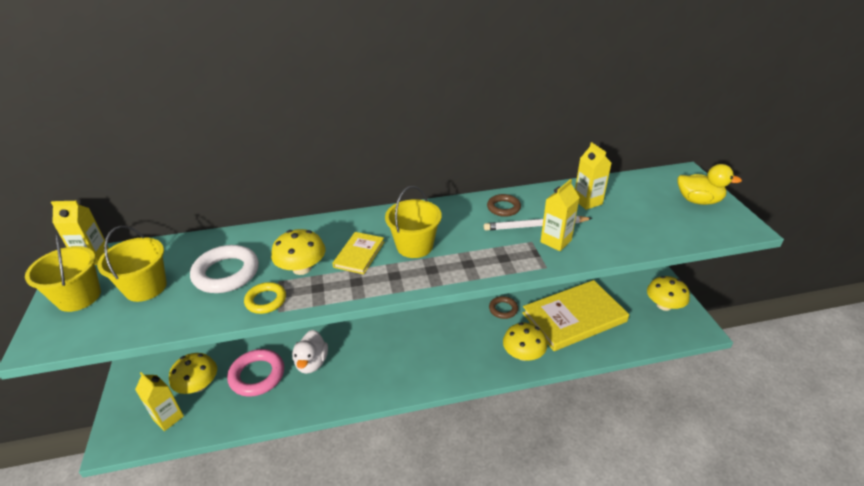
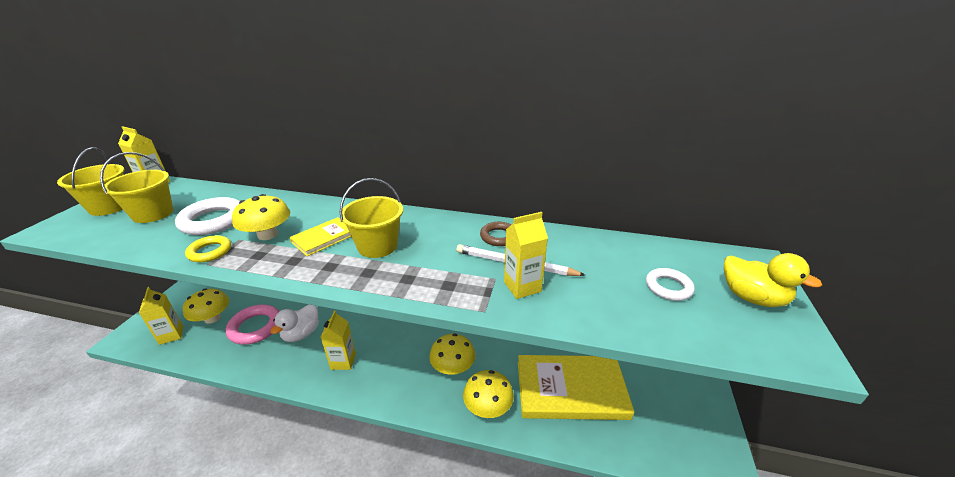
camera: 25 degrees right, 5 degrees down
brown ring [489,296,518,319] -> none
yellow carton [575,142,611,210] -> yellow carton moved to [321,311,356,370]
yellow mushroom [647,276,690,311] -> yellow mushroom moved to [429,333,476,375]
none -> white ring [646,268,695,301]

